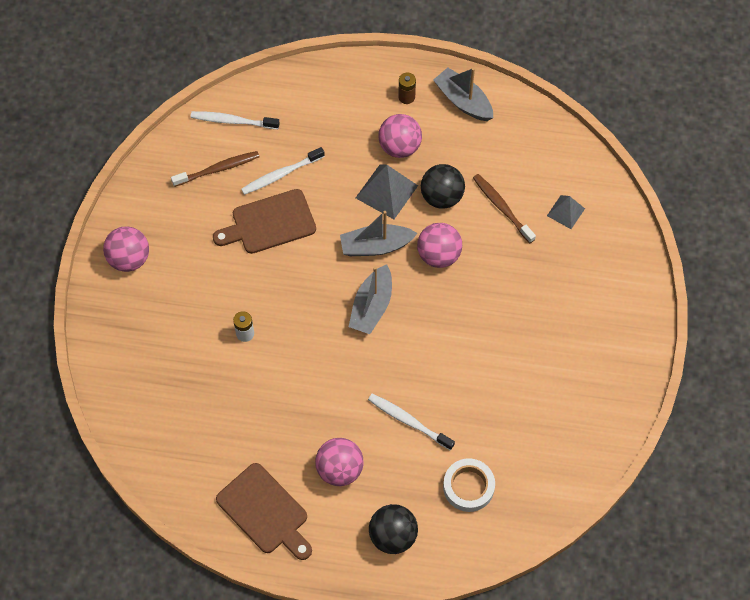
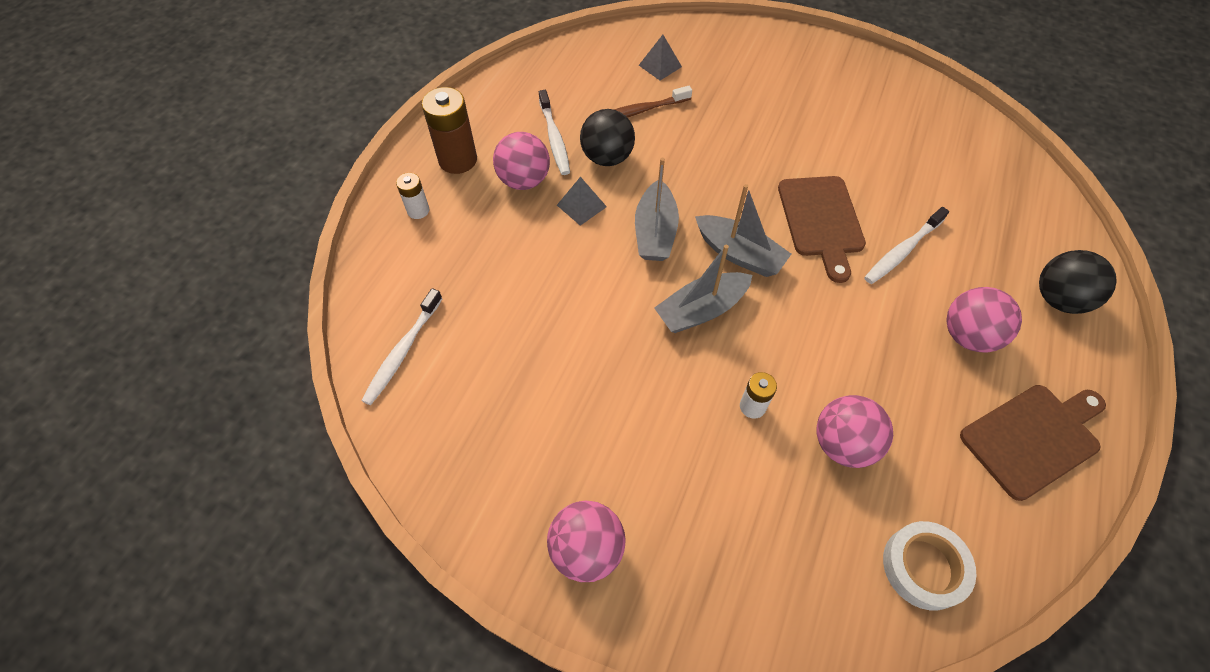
camera: 75 degrees left, 5 degrees down
brown toothbrush [171,151,259,187] -> none
brown cutting board [213,189,316,254] -> brown cutting board moved to [778,176,866,283]
white toothbrush [241,147,325,195] -> white toothbrush moved to [539,90,570,175]
grey pyramid [356,164,418,219] -> grey pyramid [557,177,607,226], size x0.61
brown battery [398,72,416,104] -> brown battery [422,87,477,174], size x1.82
pink ball [417,223,462,268] -> pink ball moved to [817,395,893,468]
grey boat [433,68,493,121] -> grey boat moved to [654,245,752,333]
white tape [443,458,495,512] -> white tape moved to [883,521,976,610]
none -> white battery [396,173,429,219]

